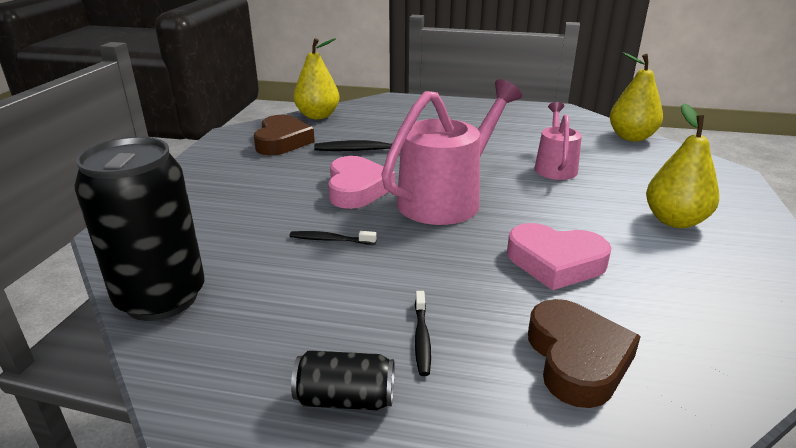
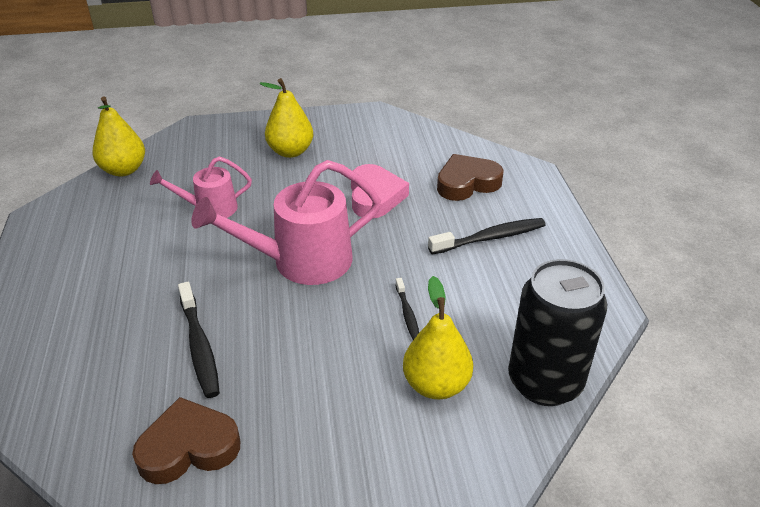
camera: 110 degrees left, 10 degrees up
black can [291,350,395,410] -> none
yellow pear [294,38,340,119] -> yellow pear moved to [403,276,473,399]
pink heart [328,156,395,209] -> none
pink watering can [381,79,522,225] -> pink watering can turned 45 degrees counterclockwise [191,160,381,285]
black toothbrush [415,291,431,376] -> black toothbrush [428,218,546,254], size x1.77

